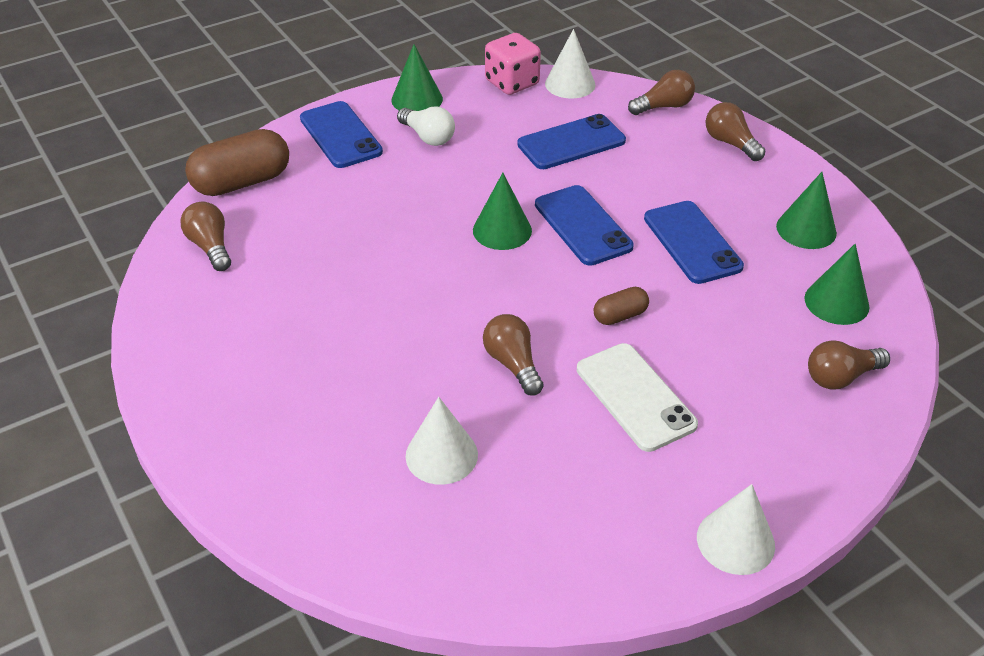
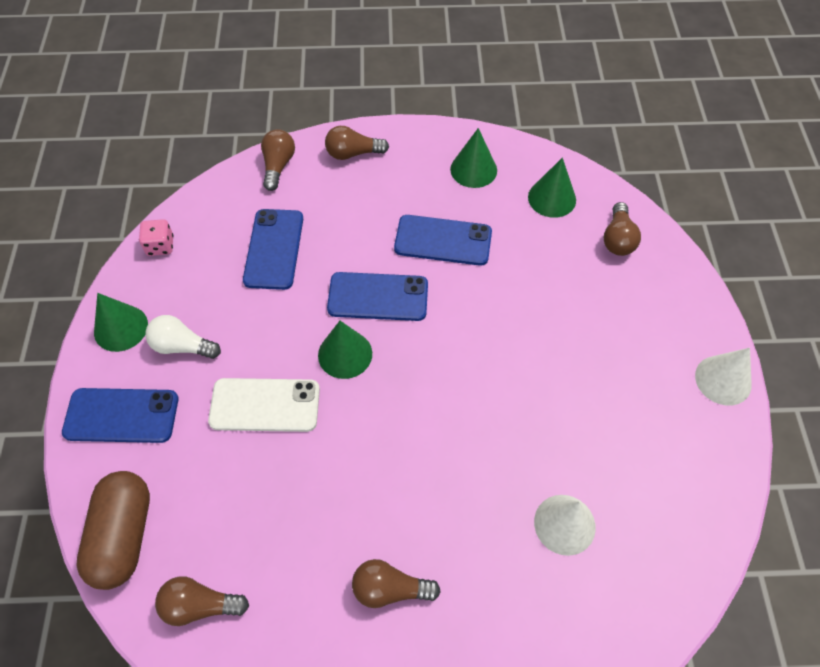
camera: 60 degrees left, 15 degrees up
white light bulb [397,106,455,146] -> white light bulb turned 150 degrees counterclockwise [145,315,221,359]
brown light bulb [483,314,544,396] -> brown light bulb moved to [352,559,441,608]
pink dice [485,33,541,95] -> pink dice [139,219,174,256], size x0.63
white cone [545,29,596,99] -> none
white phone [577,343,698,452] -> white phone moved to [208,378,320,432]
brown capsule [594,287,649,325] -> none

